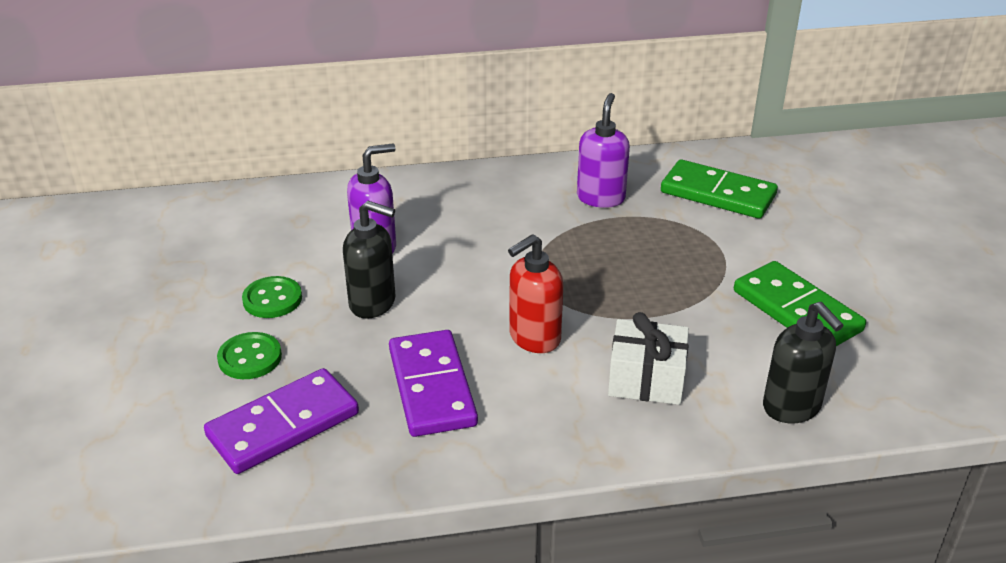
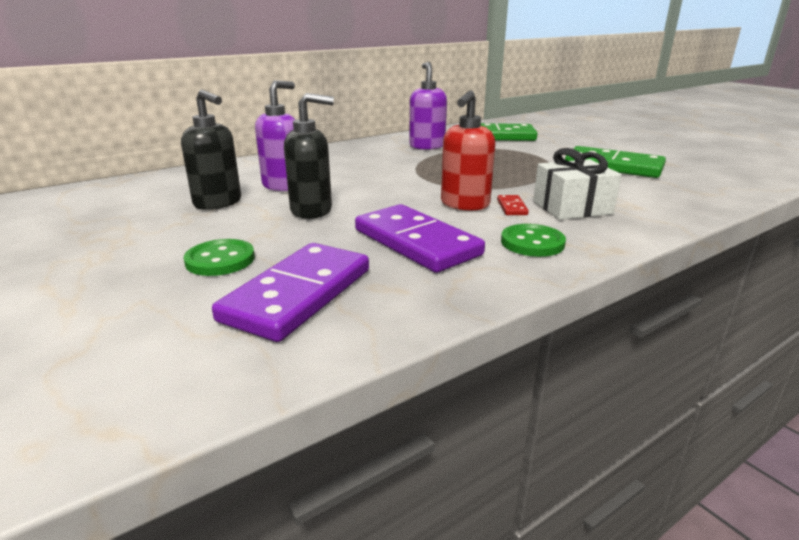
camera: 25 degrees left, 10 degrees down
green button [242,276,302,318] -> green button moved to [501,224,566,257]
black soap dispenser [763,302,844,423] -> black soap dispenser moved to [181,89,241,210]
none -> red domino [497,195,529,215]

